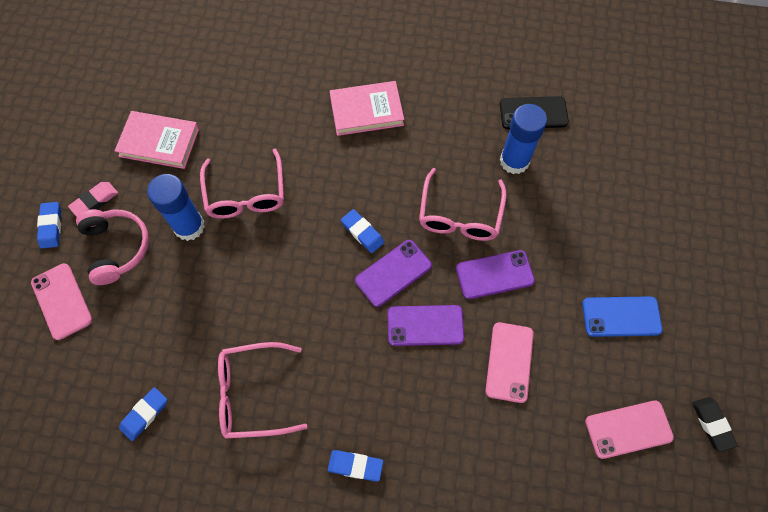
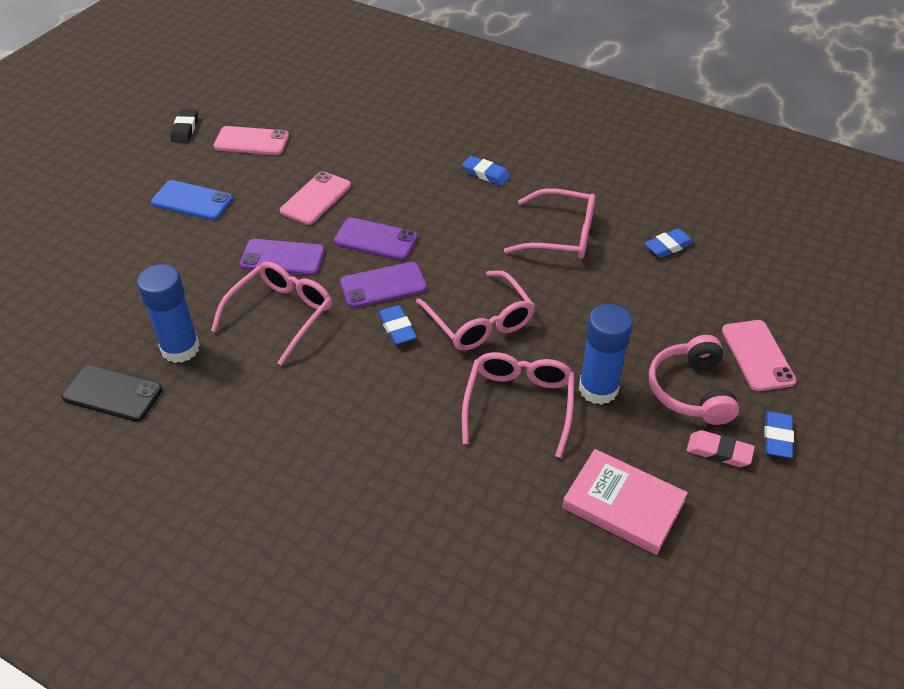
camera: 160 degrees left, 20 degrees down
pink eraser [68,182,118,217] -> pink eraser turned 45 degrees clockwise [687,430,755,467]
pink book [330,81,404,136] -> none
none -> pink glasses [416,270,535,351]

